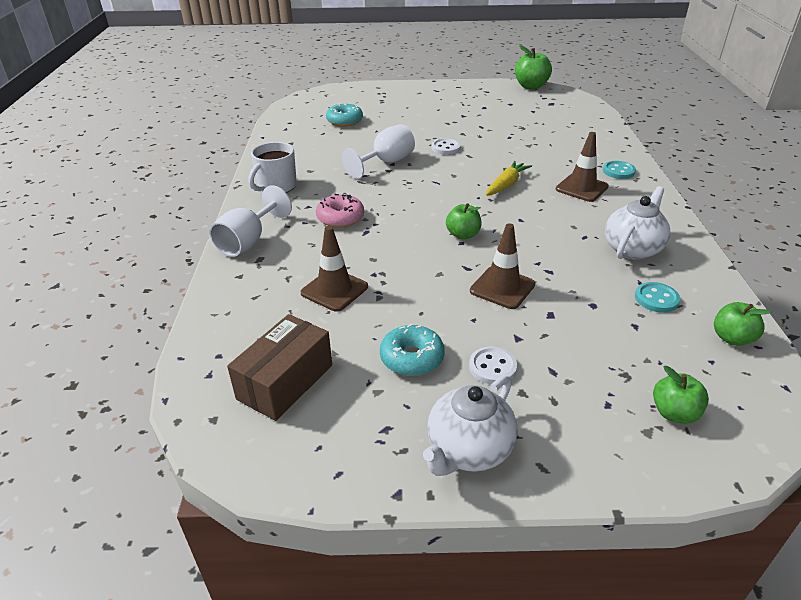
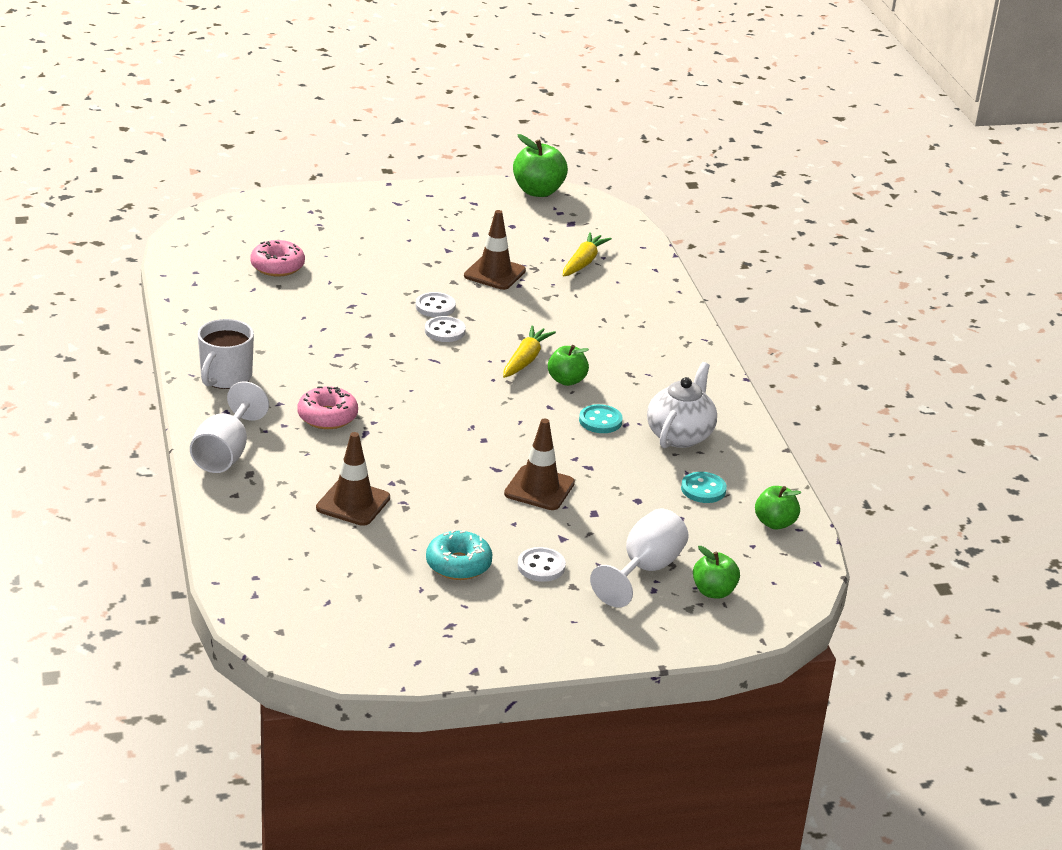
camera: 15 degrees left, 5 degrees down
brown box [227,314,332,421] -> none
turquoise donut [326,104,363,127] -> pink donut [250,240,305,277]
white goblet [342,124,415,179] -> white goblet moved to [590,509,689,607]
white teapot [423,375,518,476] -> none
green apple [446,203,482,239] -> green apple moved to [548,345,589,386]
brown traffic cone [556,132,609,202] -> brown traffic cone moved to [464,210,526,290]
turquoise button [603,161,636,179] -> turquoise button moved to [579,404,623,433]
none -> white button [425,316,466,342]
none -> yellow carrot [563,232,612,276]

